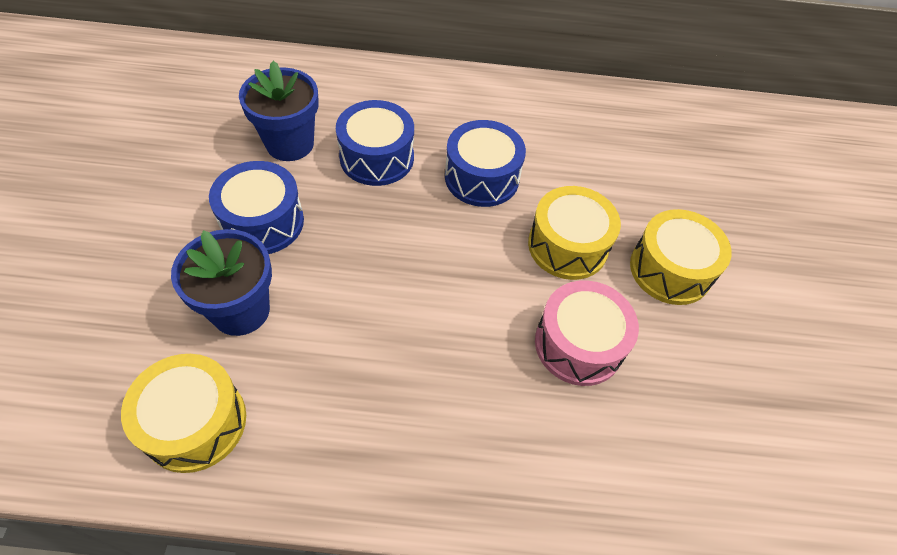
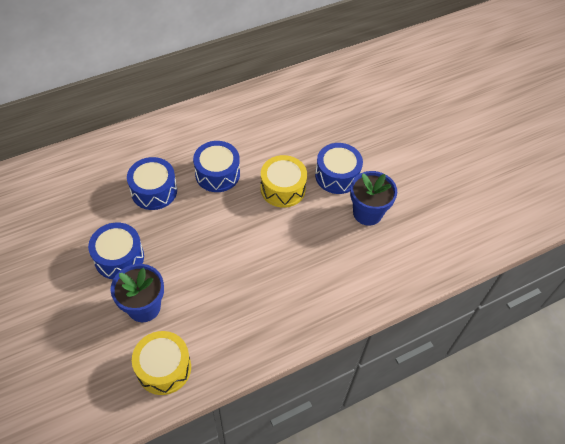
camera: 30 degrees left, 0 degrees up
blue flower pot [239,61,319,161] -> blue flower pot moved to [350,171,397,226]
pink drum [535,281,639,386] -> none
yellow drum [630,209,732,305] -> blue drum [315,143,363,194]

